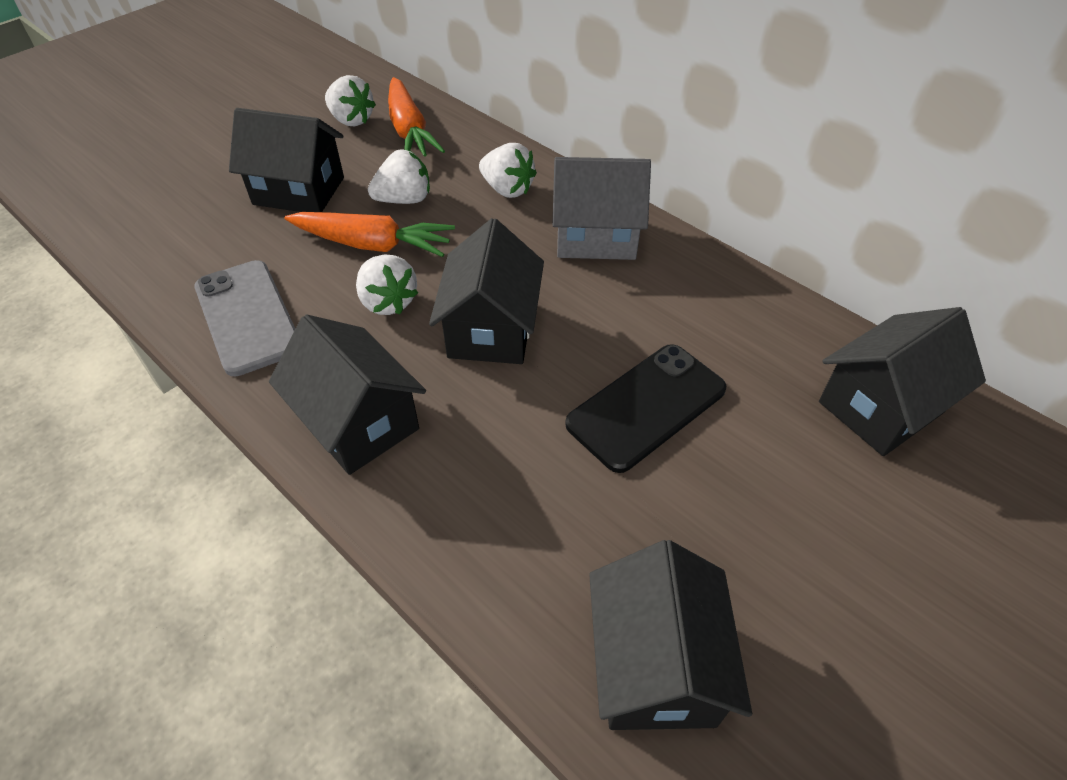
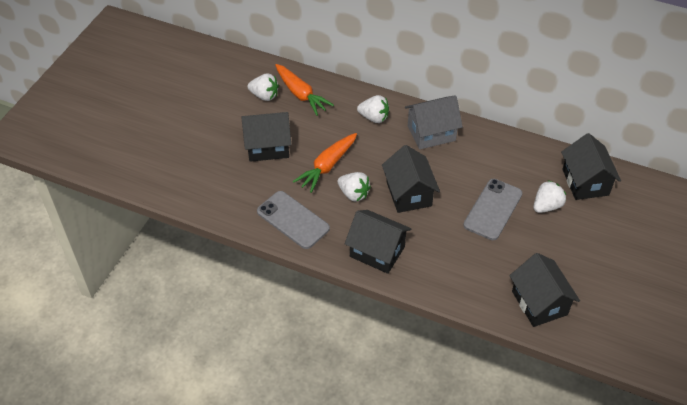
camera: 20 degrees left, 0 degrees up
orange carrot [285,212,455,257] -> orange carrot turned 135 degrees clockwise [293,133,357,193]
white strawberry [368,149,430,204] -> white strawberry moved to [534,180,566,213]
black phone [565,344,726,473] -> grey phone [463,179,522,240]
black house [819,307,986,456] -> black house turned 45 degrees counterclockwise [561,133,621,200]

